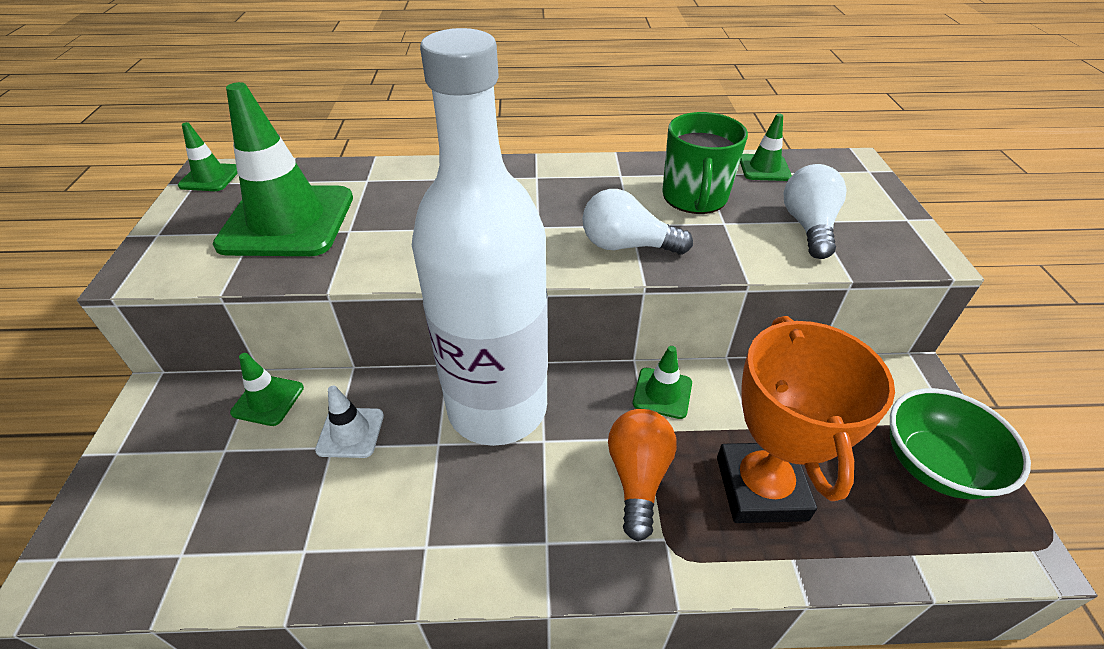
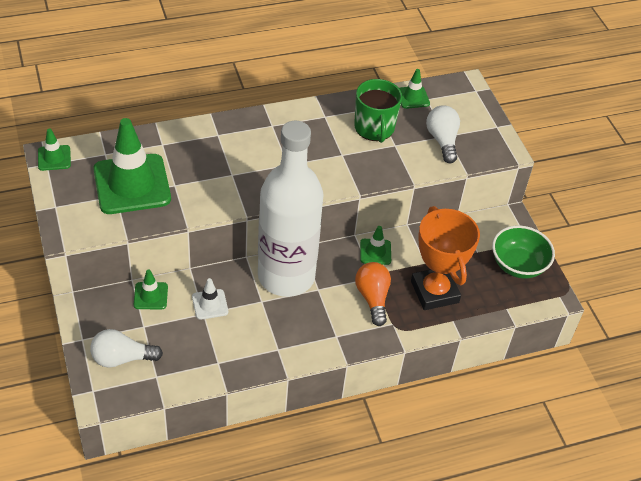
camera: 20 degrees left, 5 degrees up
white light bulb [582,189,693,255] -> white light bulb moved to [90,329,163,368]

